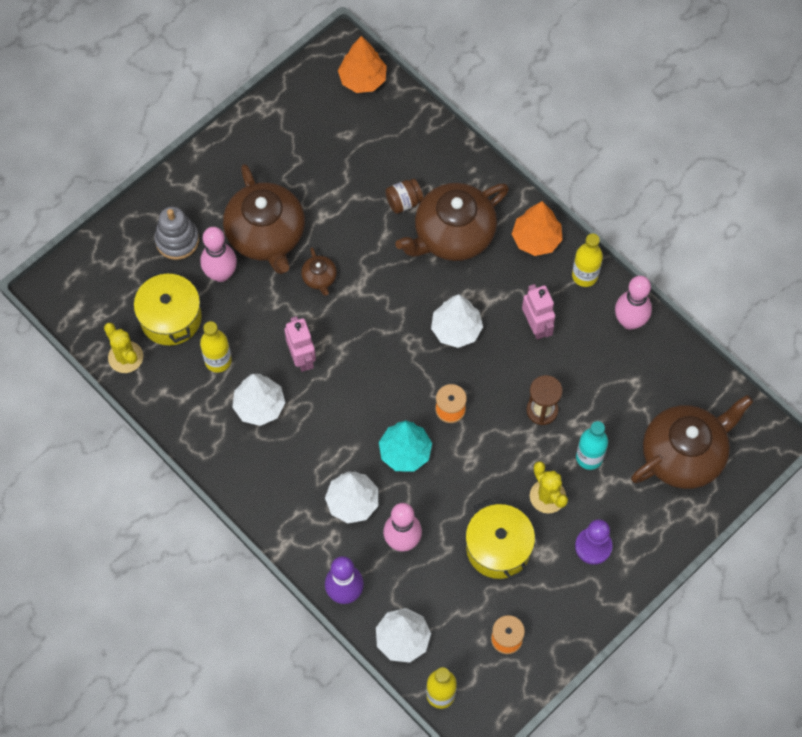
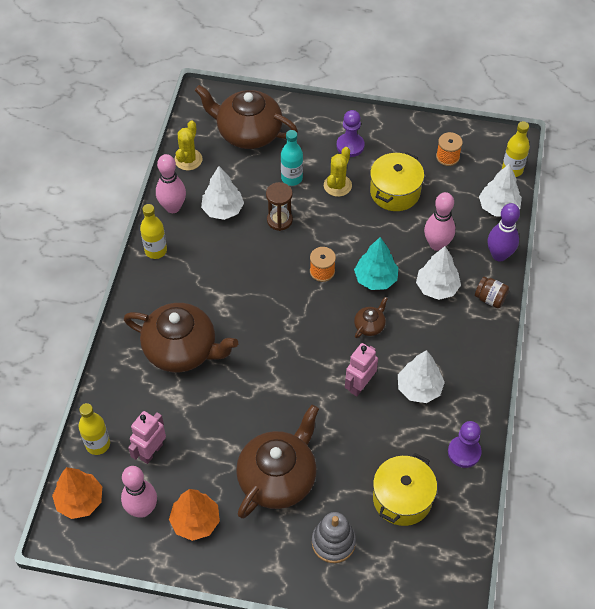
camera: 125 degrees left, 10 degrees down
yellow cactus [104,323,143,373] -> yellow cactus moved to [174,120,202,170]
pink bowling pin [200,227,237,282] -> pink bowling pin moved to [121,466,157,518]
yellow bottle [200,321,232,373] -> yellow bottle moved to [78,403,110,455]
brown teapot [301,247,337,296] -> brown teapot moved to [354,297,388,338]
brown jar [385,179,424,214] -> brown jar moved to [475,277,509,308]
white tree [431,294,483,348] -> white tree moved to [201,166,244,220]
orange tree [512,201,563,256] -> orange tree moved to [169,489,220,541]
pink robot [522,284,555,340] -> pink robot moved to [128,411,166,464]
none -> purple pawn [448,421,482,468]

